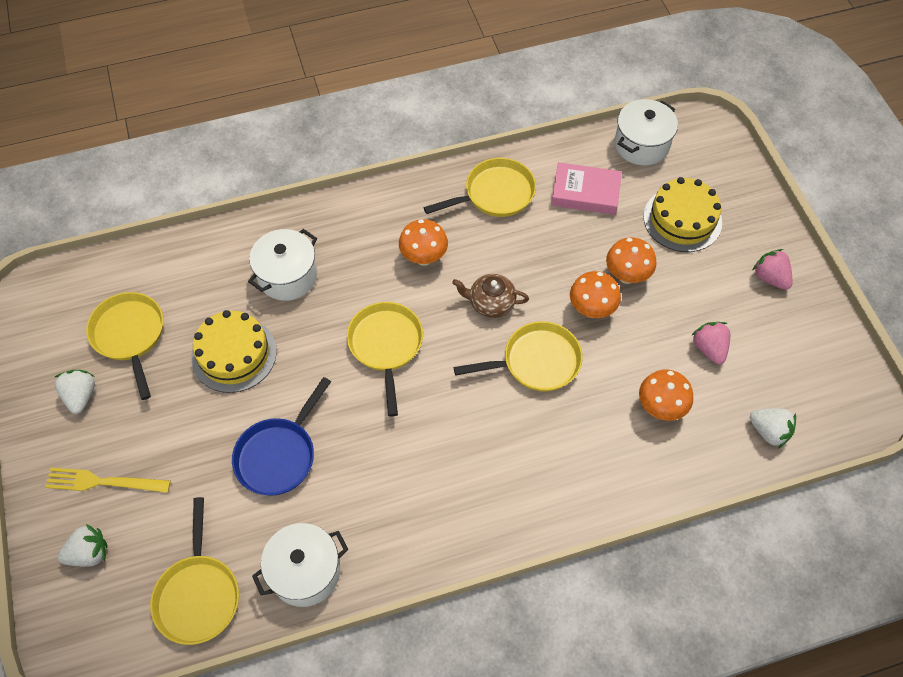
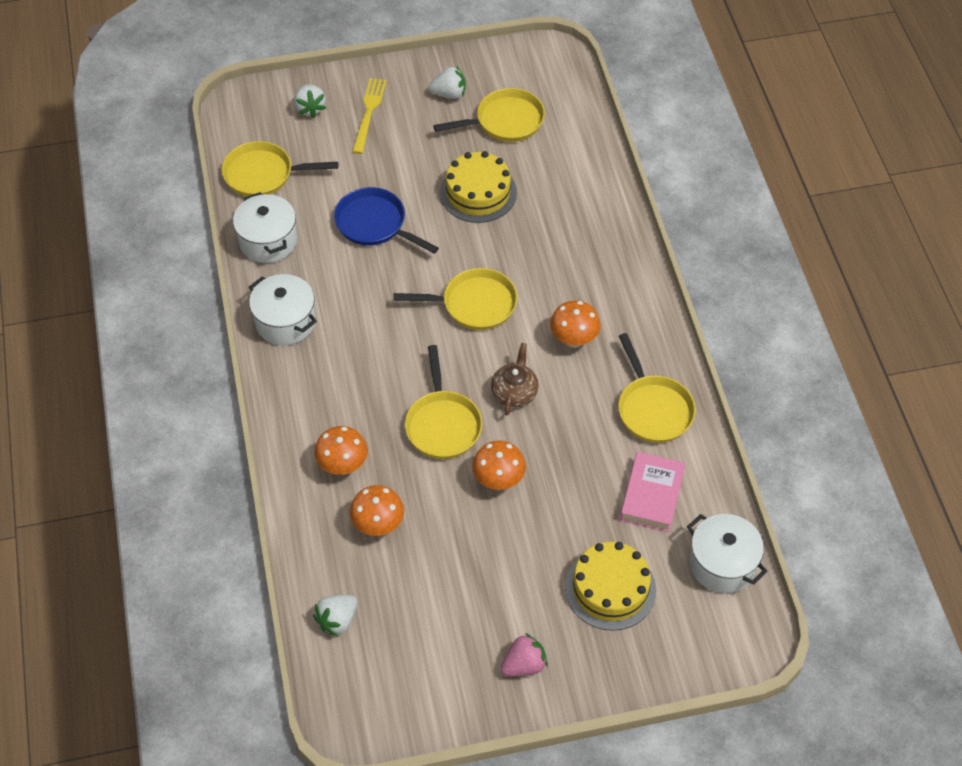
camera: 95 degrees right, 5 degrees down
white pot [248,229,317,301] -> white pot moved to [249,274,317,345]
orange mushroom [606,237,656,284] -> orange mushroom moved to [314,426,368,475]
pink strawberry [691,322,730,364] -> none

